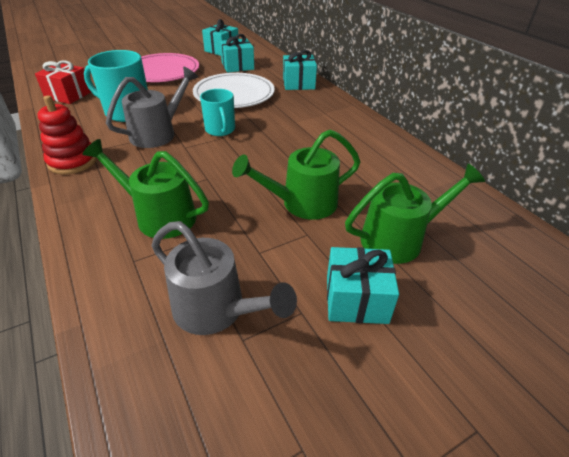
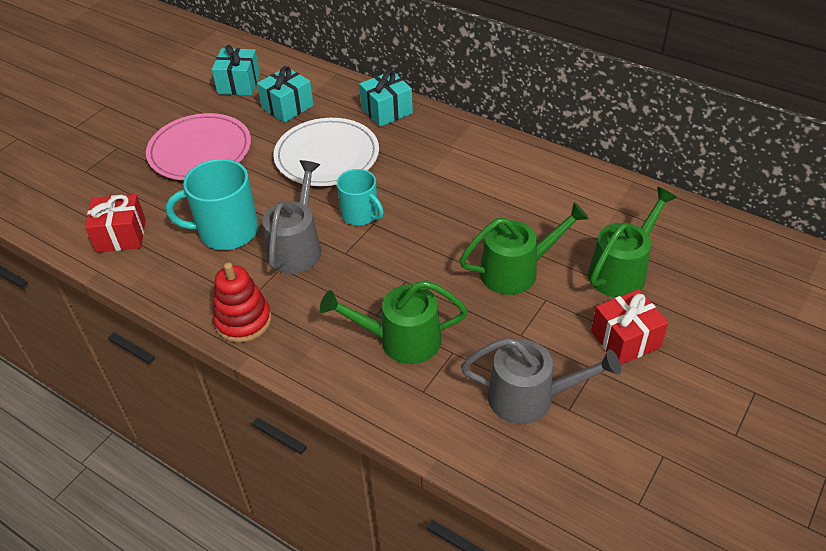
camera: 25 degrees left, 5 degrees up
green watering can [232,129,361,220] -> green watering can turned 150 degrees counterclockwise [459,202,589,295]
turquoise gift [327,247,399,324] -> red gift [591,289,668,365]

